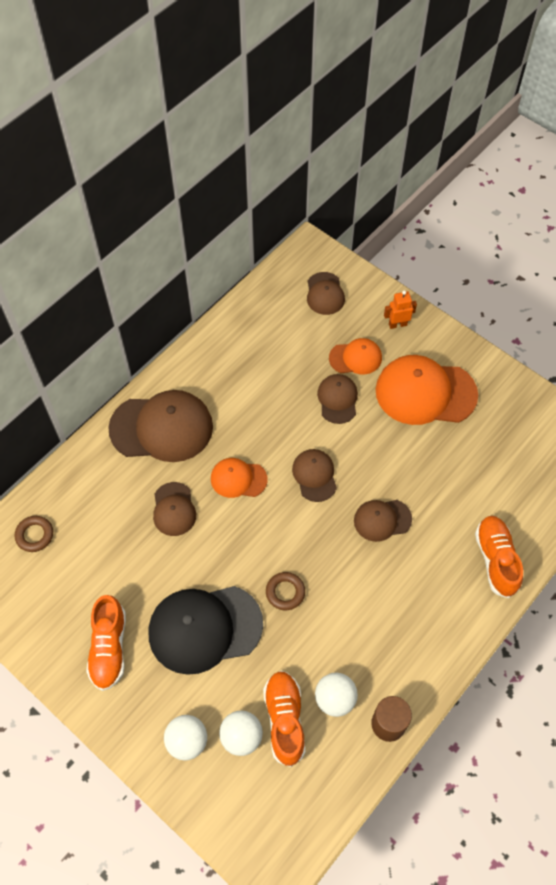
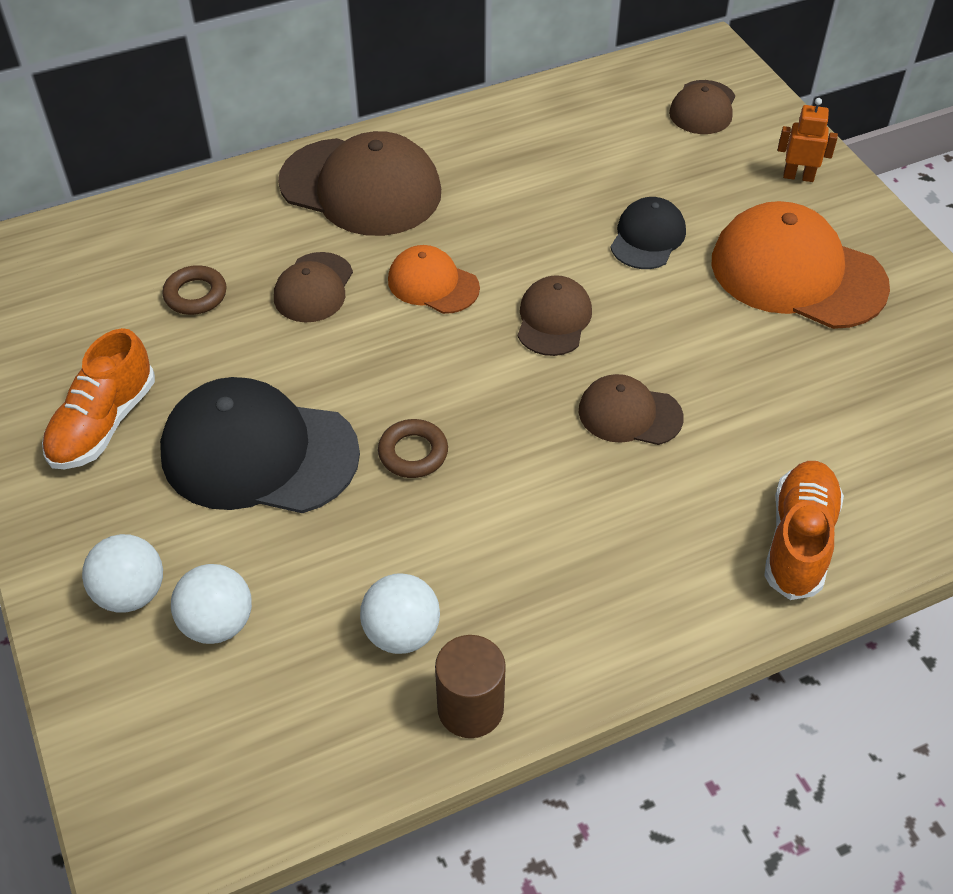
camera: 25 degrees right, 10 degrees down
brown ring [15,516,53,552] -> brown ring moved to [162,265,226,315]
orange shoe [263,671,305,767] -> none
brown cap [317,374,358,424] -> black cap [610,197,686,269]
orange cap [329,338,382,374] -> none

